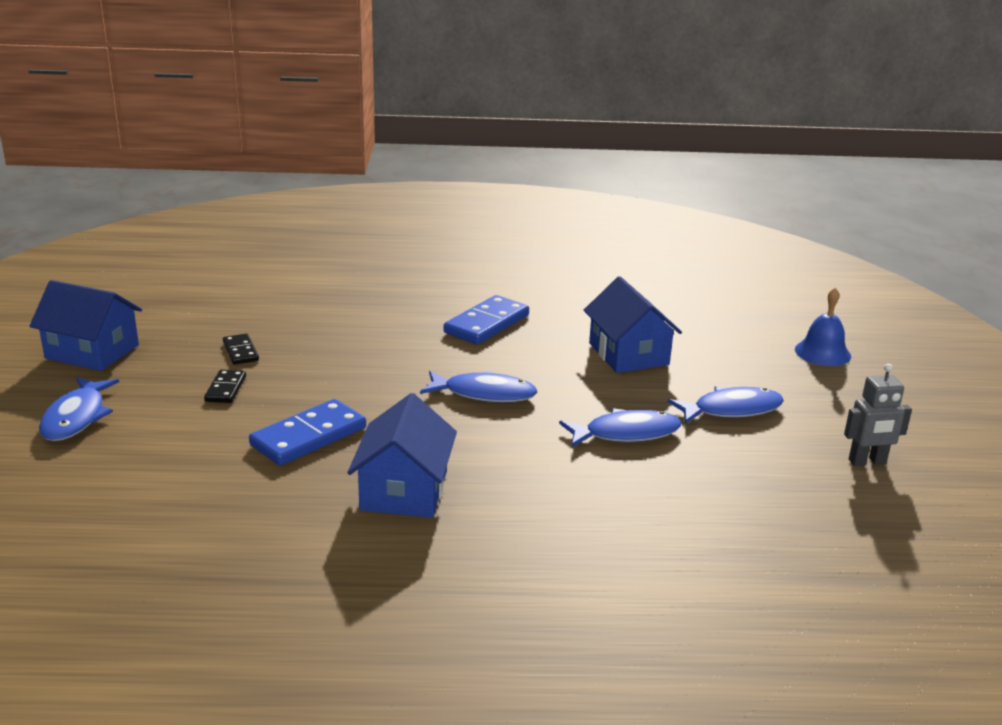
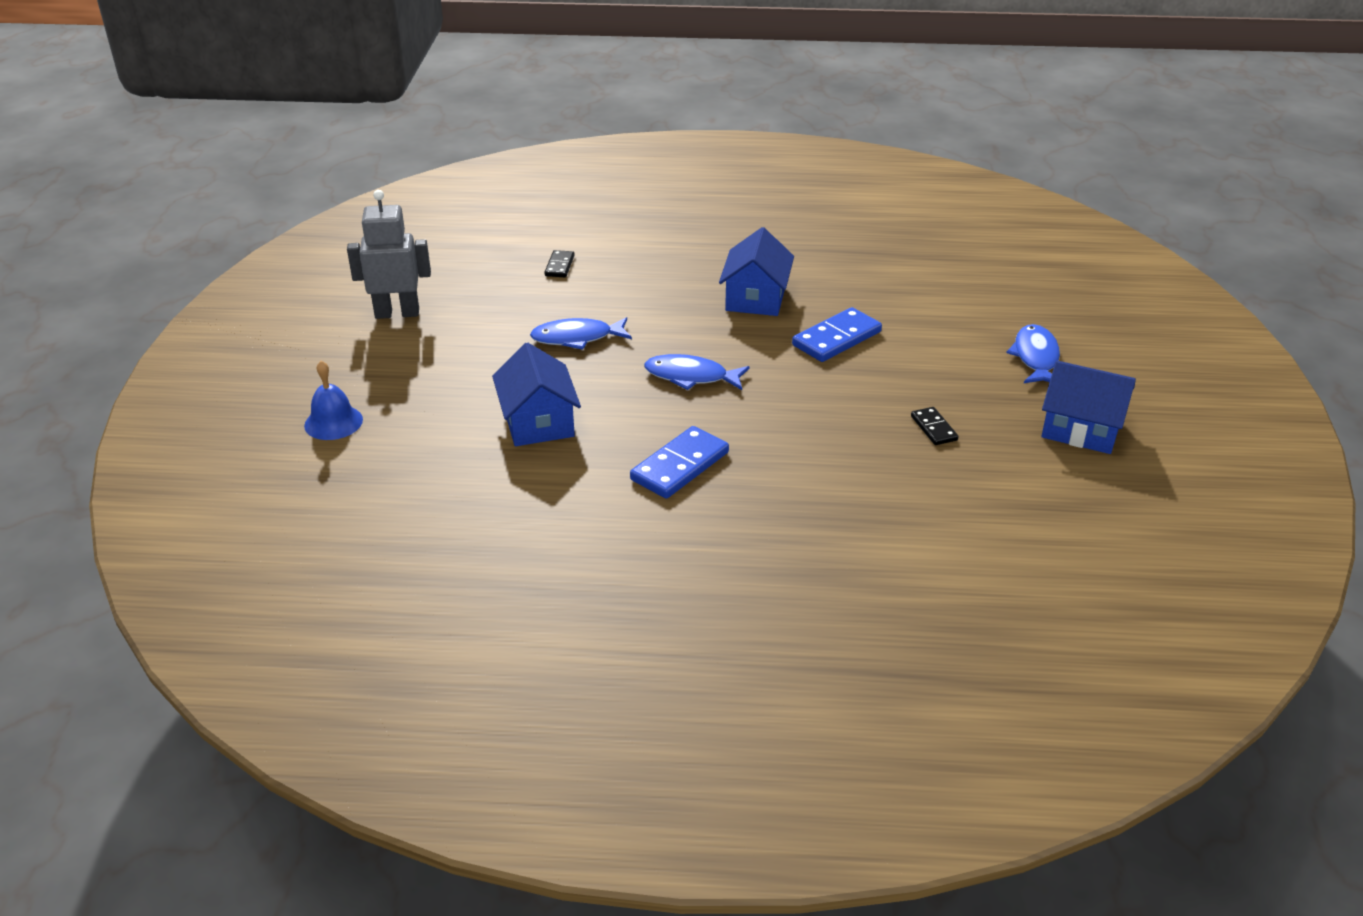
camera: 175 degrees left, 10 degrees up
black domino [204,370,246,403] -> black domino moved to [544,250,575,277]
blue fish [668,386,784,424] -> none
grey robot [844,364,912,466] -> grey robot [347,190,431,319], size x1.56

